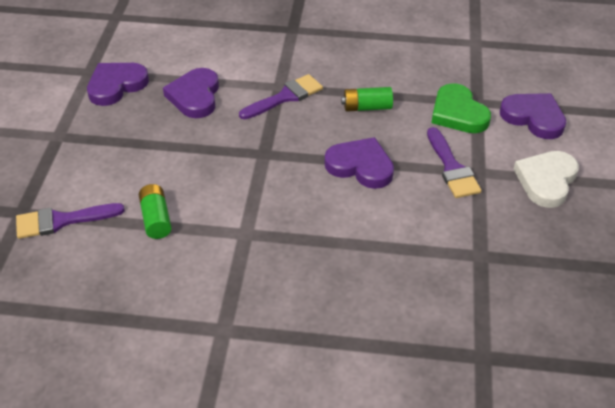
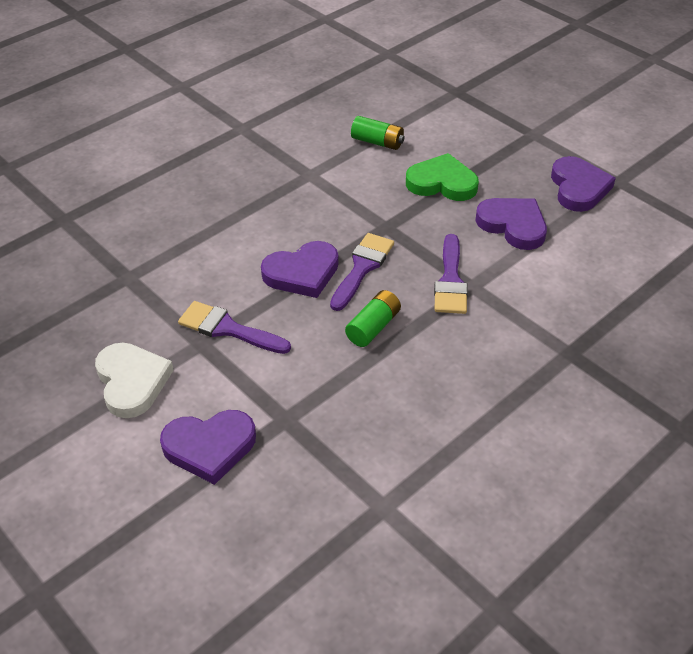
camera: 130 degrees right, 0 degrees up
purple brush [16,203,125,239] -> purple brush moved to [330,233,394,311]
green heart [431,83,491,133] -> green heart moved to [406,153,479,201]

